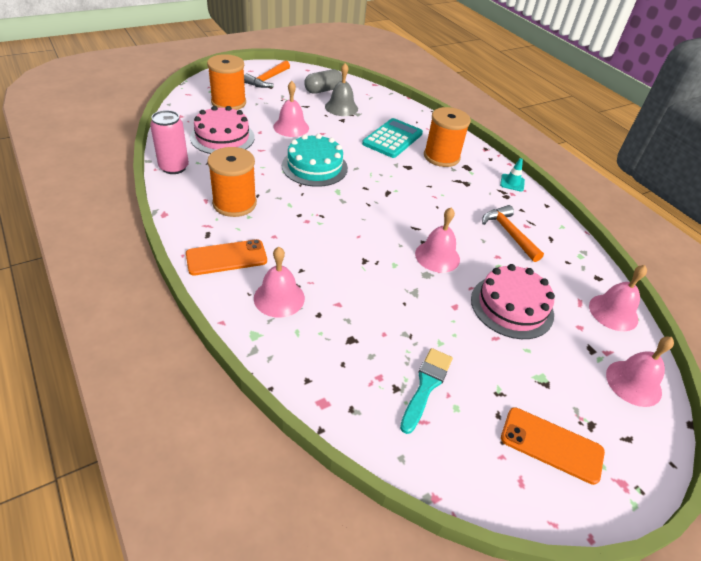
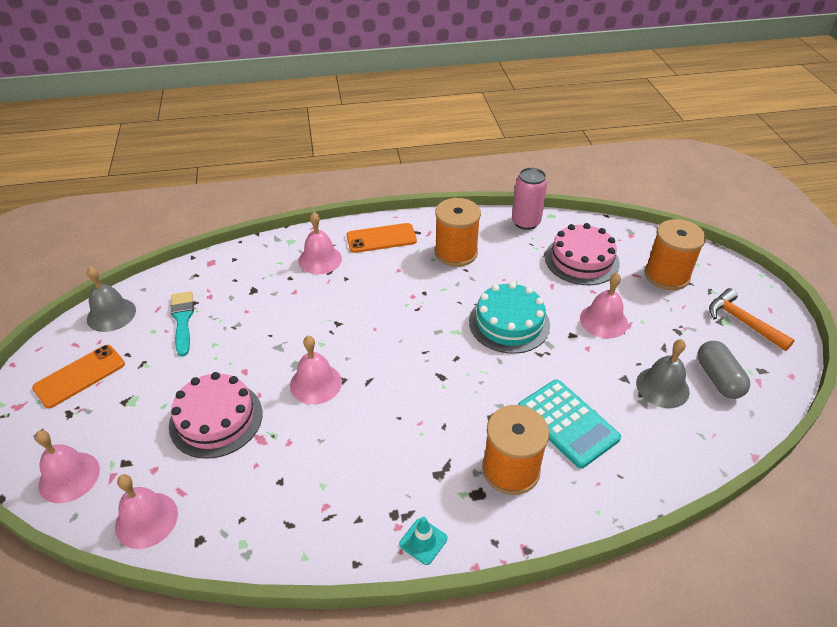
camera: 115 degrees right, 0 degrees up
orange phone [186,239,267,275] -> orange phone turned 75 degrees clockwise [347,223,417,253]
turquoise brush [400,348,453,434] -> turquoise brush turned 150 degrees counterclockwise [170,291,194,357]
orange hammer [482,205,544,262] -> none
none -> grey bell [87,267,136,332]

